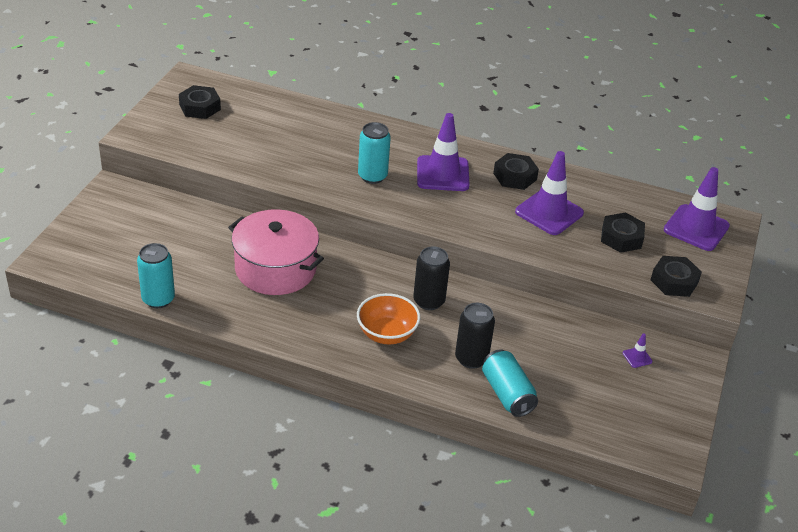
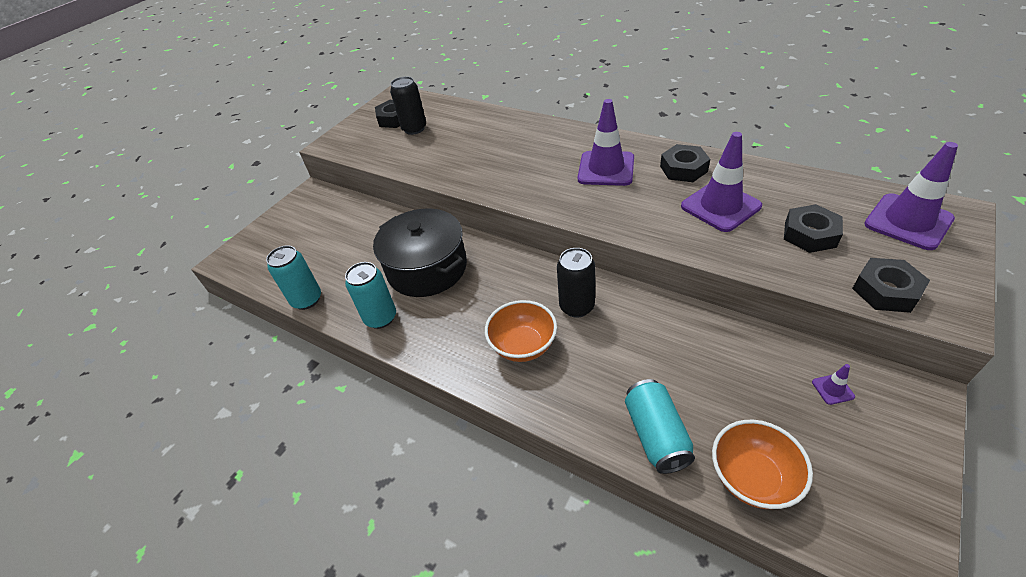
camera: 20 degrees right, 5 degrees up
pink pot [228,209,324,295] -> black pot [373,208,467,297]
turquoise can [358,122,391,184] -> turquoise can moved to [345,262,396,329]
black can [455,303,495,369] -> black can moved to [390,76,426,135]
none -> orange bowl [712,420,813,509]

